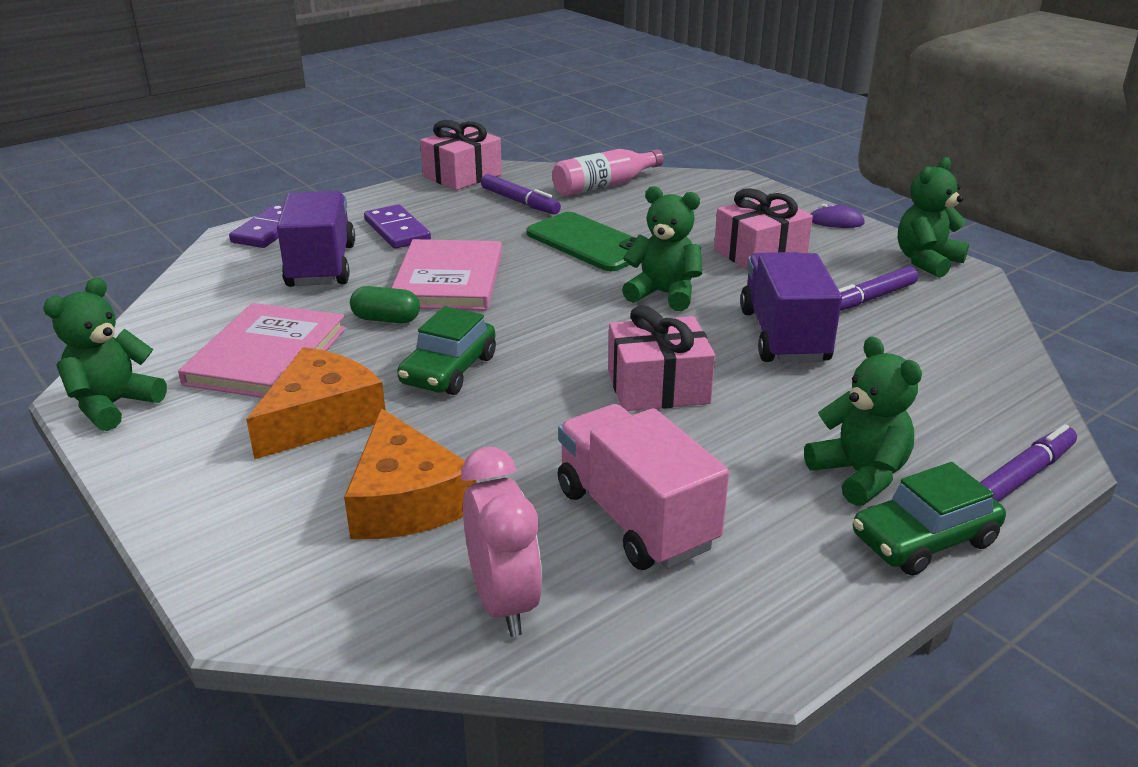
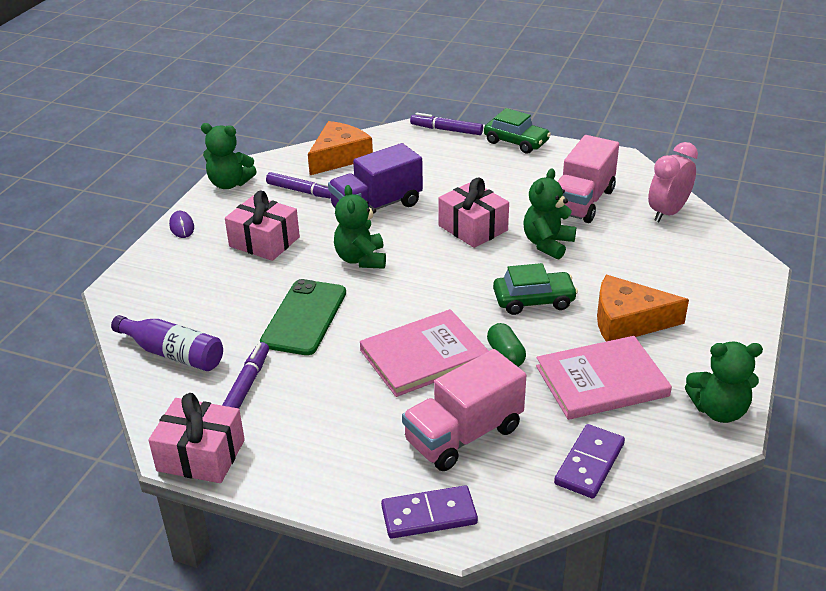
camera: 120 degrees left, 5 degrees up
purple truck [277,191,355,287] -> pink truck [402,349,526,471]
orange cheese [344,408,476,539] -> orange cheese moved to [308,121,373,175]
purple domino [364,205,431,249] -> purple domino moved to [554,424,625,499]
pink bottle [552,149,664,196] -> purple bottle [111,315,223,371]
green teddy bear [804,336,922,506] -> green teddy bear moved to [524,168,576,260]

